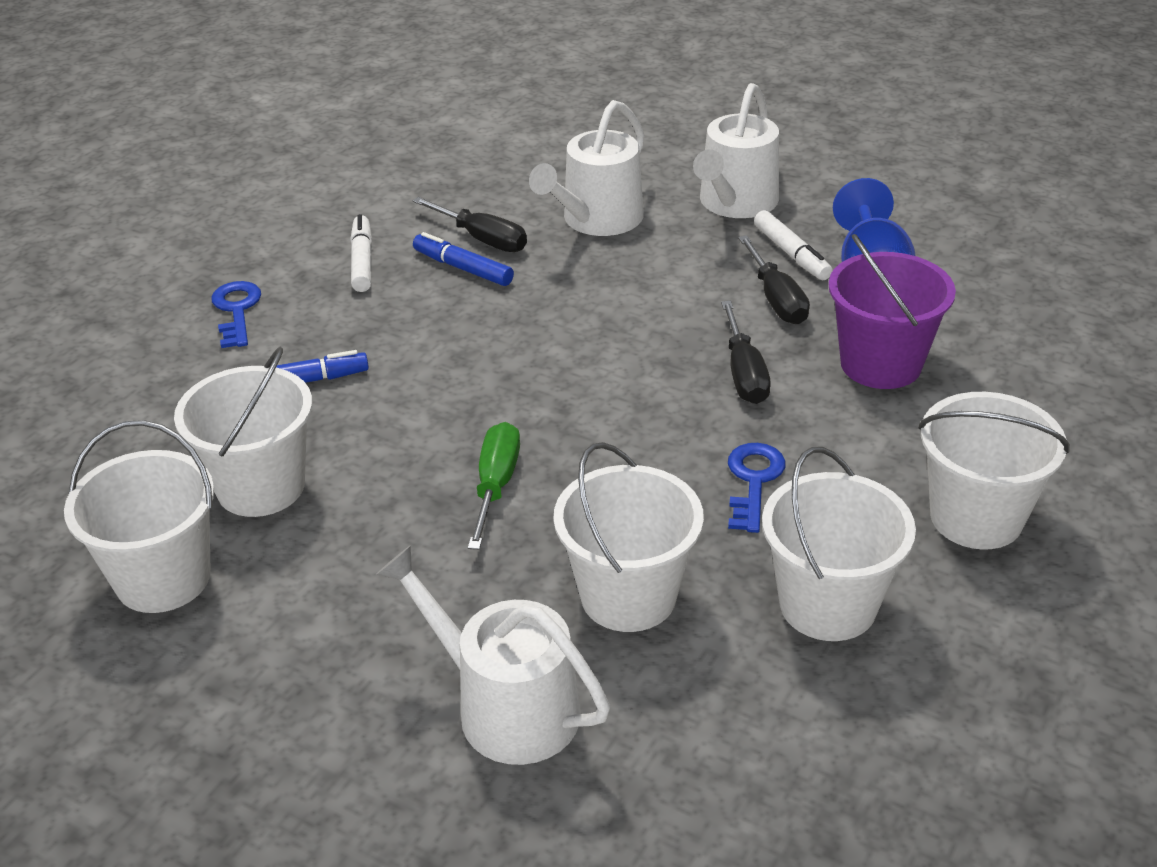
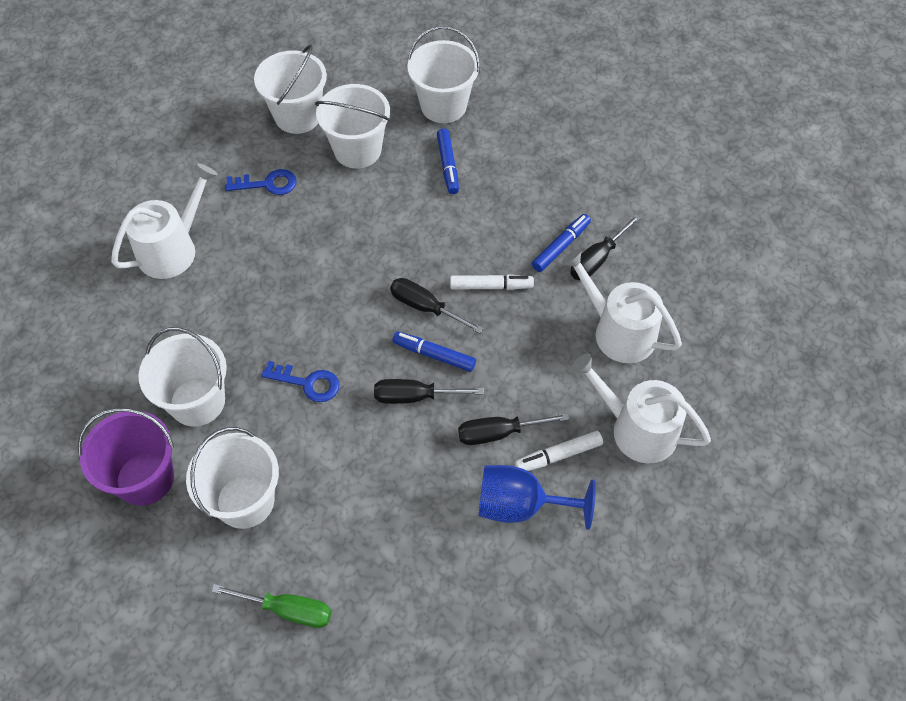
camera: 95 degrees right, 20 degrees up
blue key [211,281,261,348] -> blue key moved to [225,169,297,195]
white marker [350,214,372,292] -> white marker moved to [450,275,534,290]
green screwdriver [468,422,520,550] -> green screwdriver moved to [212,584,332,628]
white bucket [553,442,704,632] -> white bucket moved to [407,26,480,123]
purple bucket [829,234,956,389] -> purple bucket moved to [78,408,174,506]
none -> black screwdriver [390,278,484,333]
none -> blue marker [392,332,476,372]

